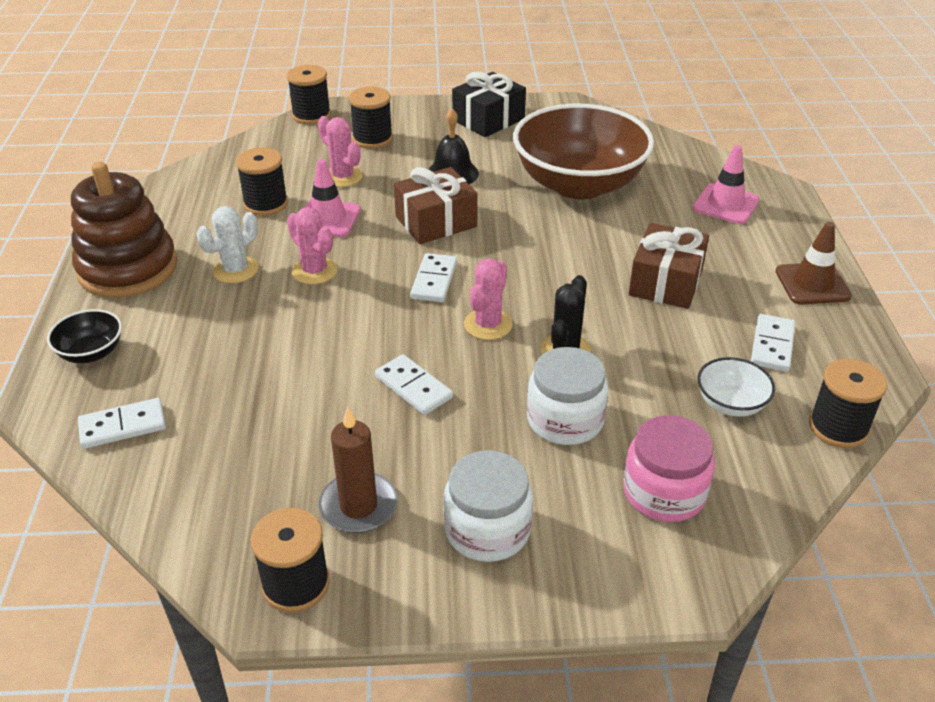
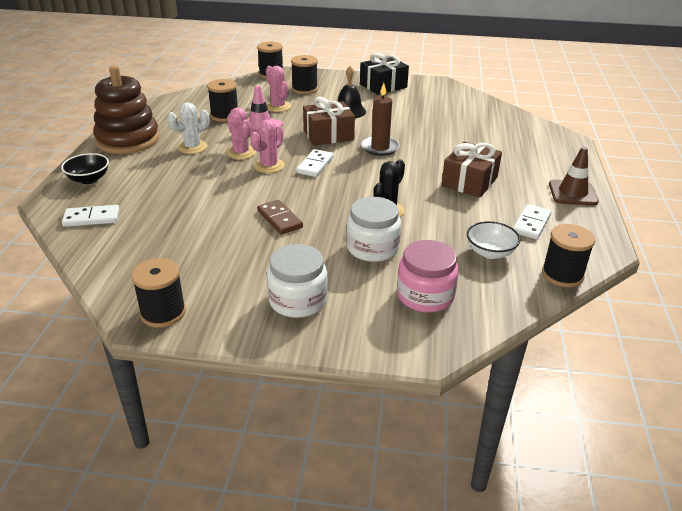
camera: 10 degrees right, 5 degrees down
brown candle [319,407,398,533] -> brown candle moved to [361,83,400,156]
white domino [375,354,453,415] -> brown domino [257,200,303,234]
pink cactus [464,259,513,340] -> pink cactus moved to [250,120,284,173]
brown bowl [513,104,654,199] -> none
pink traffic cone [693,145,760,224] -> none

